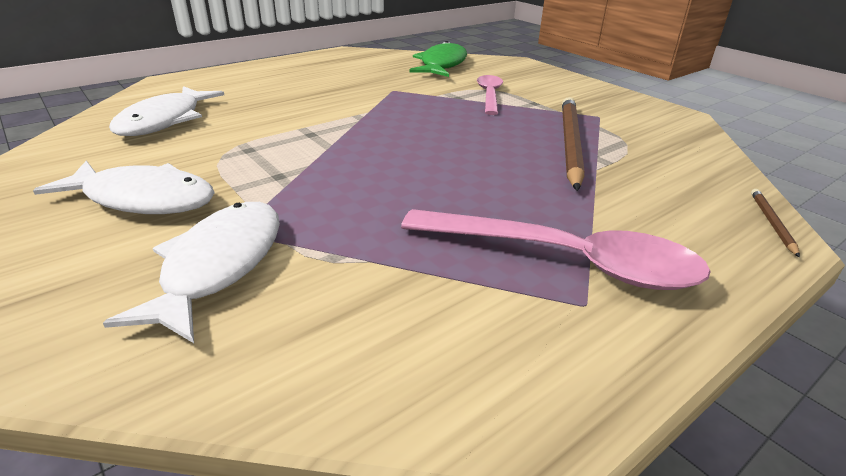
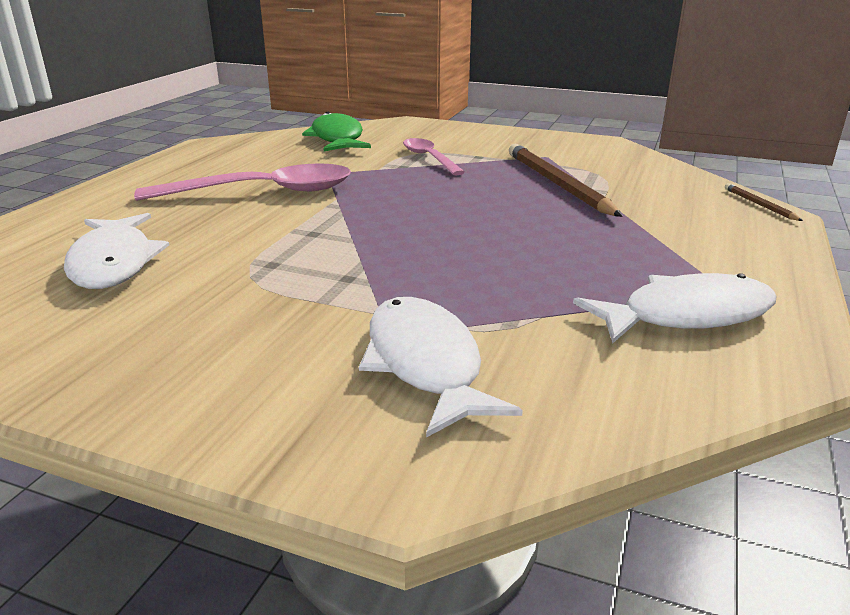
camera: 30 degrees left, 5 degrees down
white fish [33,161,214,214] -> white fish moved to [573,273,777,344]
pink spoon [401,209,711,290] -> pink spoon moved to [134,163,351,201]

